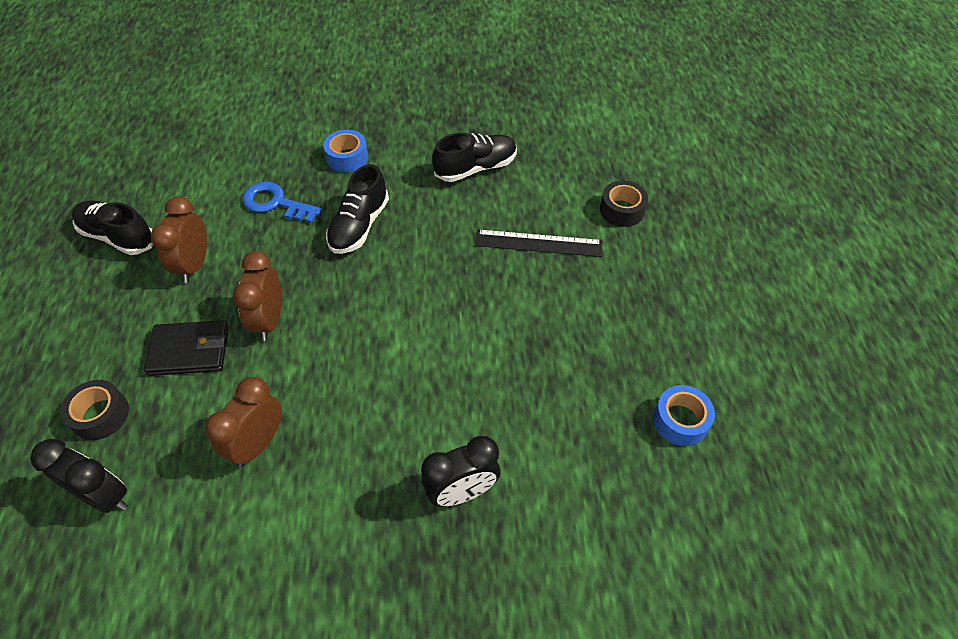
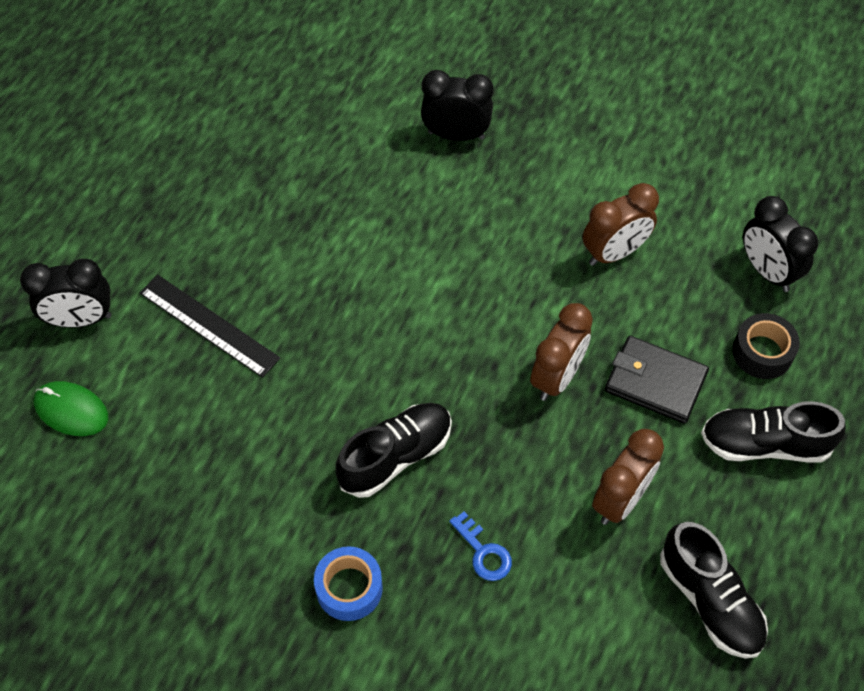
camera: 150 degrees left, 5 degrees up
blue key [243,182,322,223] -> blue key [449,512,512,581], size x0.64
black shoe [432,133,517,182] -> black shoe moved to [701,401,846,462]
black tape [600,181,648,227] -> black clock [20,259,112,328]
blue tape [653,385,715,446] -> none
none -> green mouse [33,381,108,436]

